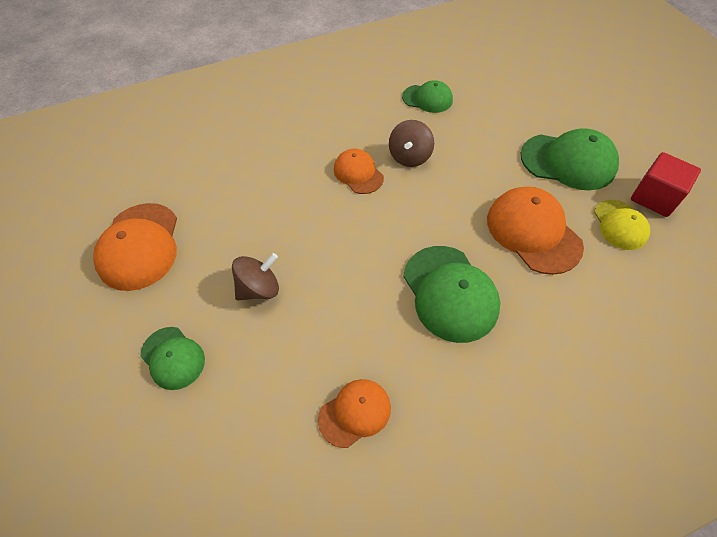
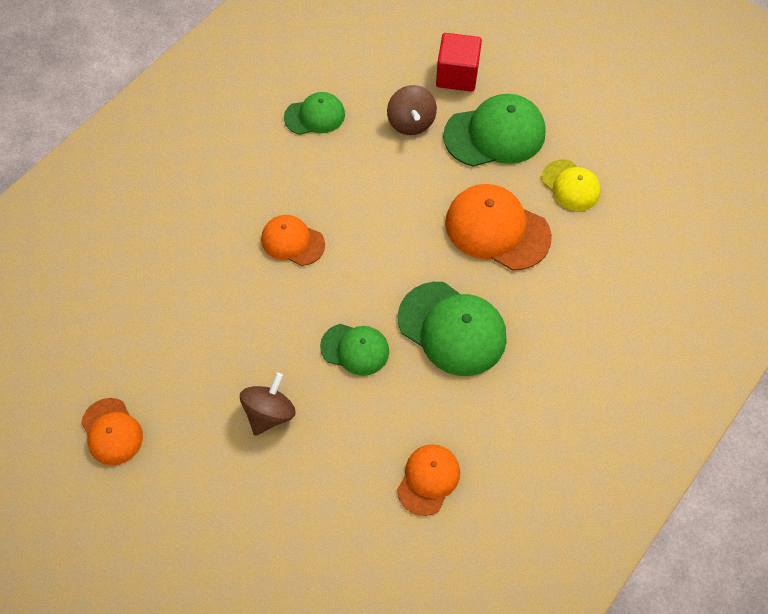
camera: 30 degrees left, 5 degrees up
orange cap [93,203,177,291] -> orange cap [81,398,143,466], size x0.60
green cap [140,327,205,390] -> green cap moved to [320,324,389,376]
brown spinning top [389,120,434,167] -> brown spinning top moved to [387,85,437,135]
red cube [631,152,701,217] -> red cube moved to [436,33,482,92]

